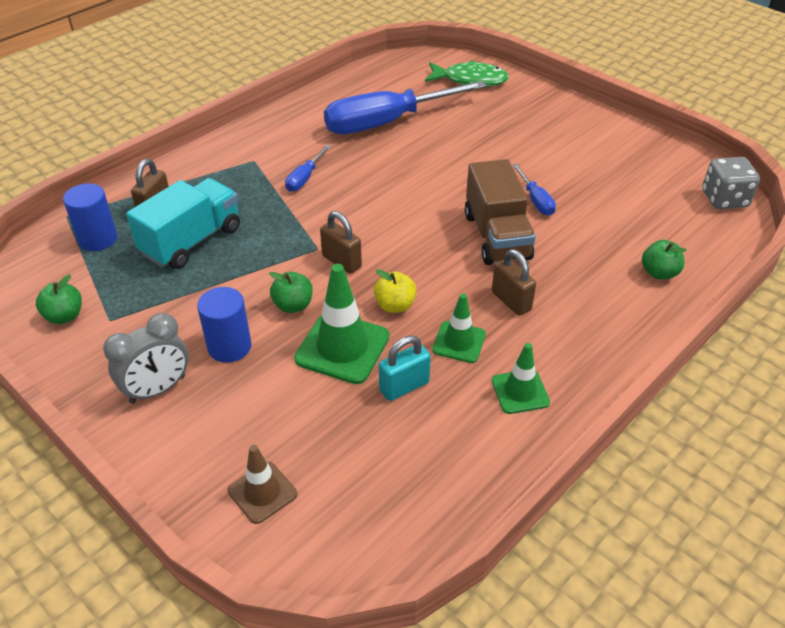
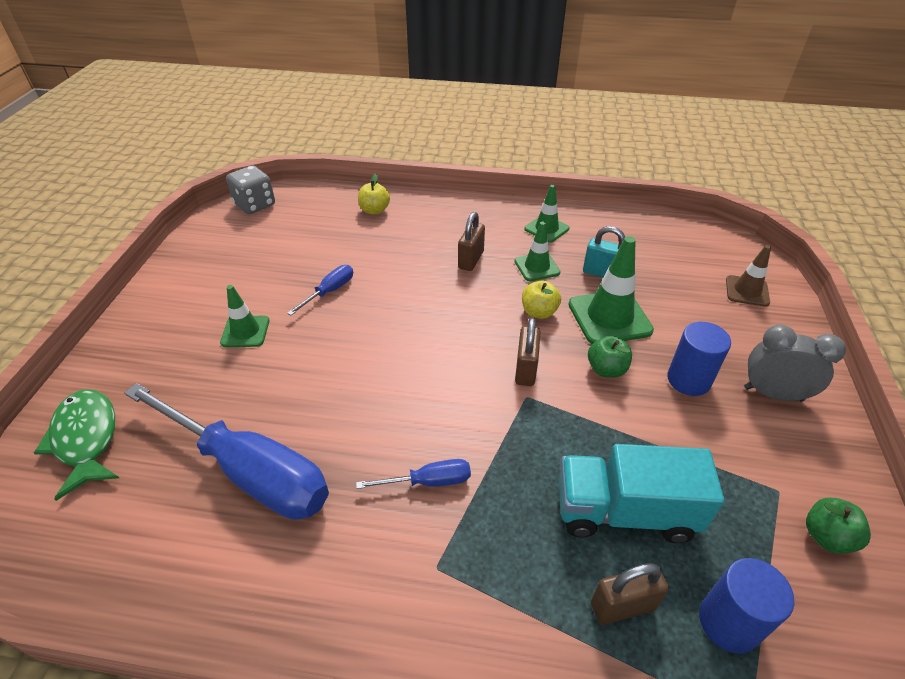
camera: 125 degrees left, 0 degrees up
brown truck [465,159,536,265] -> none
green apple [642,240,687,280] -> yellow apple [358,174,390,215]
none -> green traffic cone [220,285,270,347]

